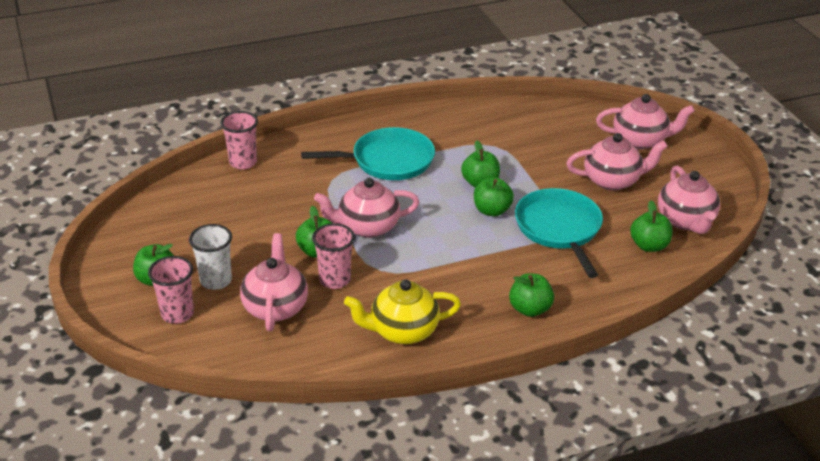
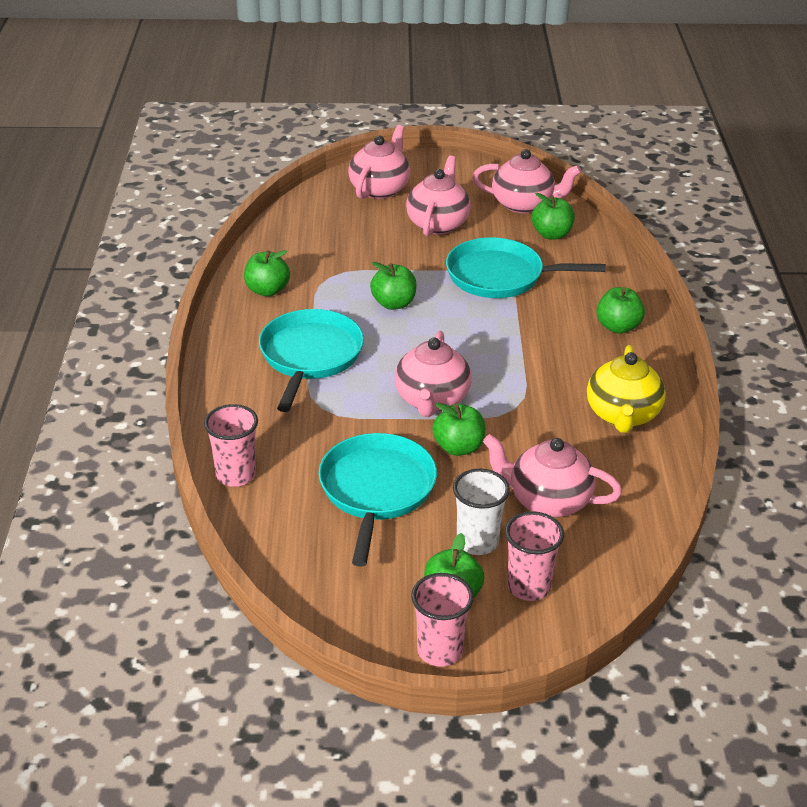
camera: 70 degrees left, 0 degrees up
pink cup [312,223,355,289] -> pink cup moved to [411,573,474,667]
green apple [474,177,514,217] -> green apple moved to [244,250,290,296]
none -> turquoise pan [319,433,437,567]

